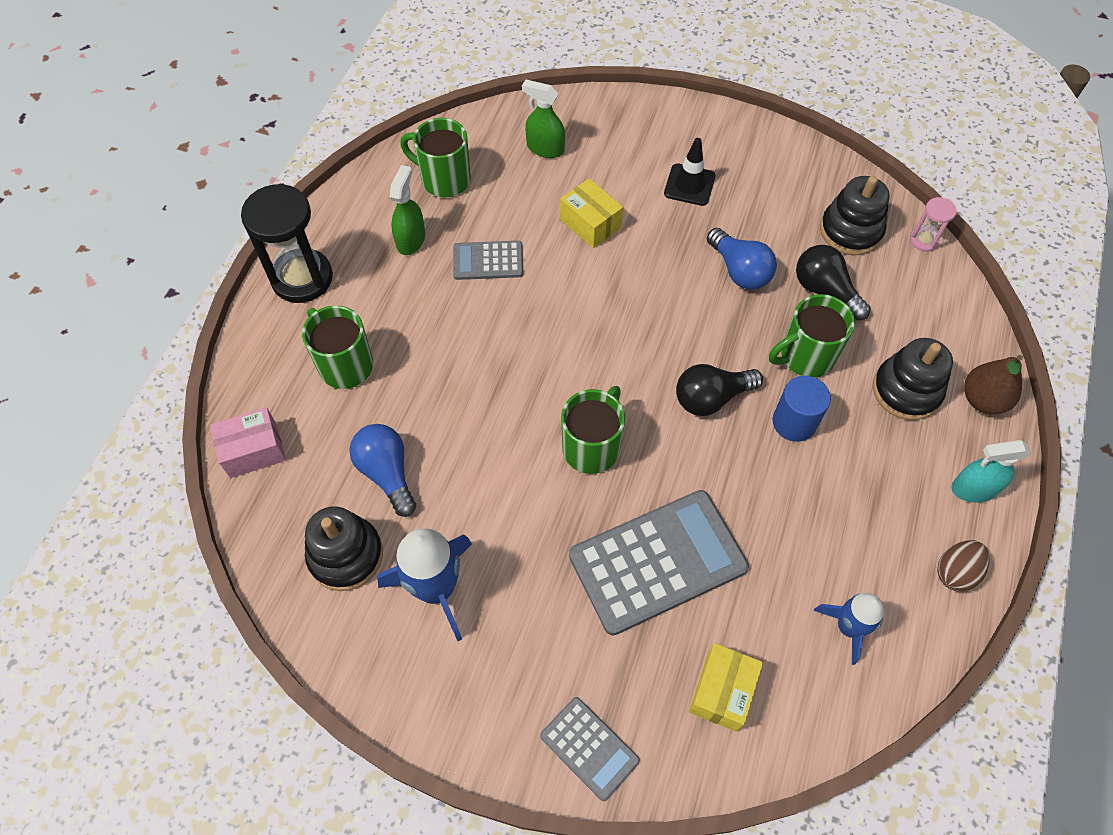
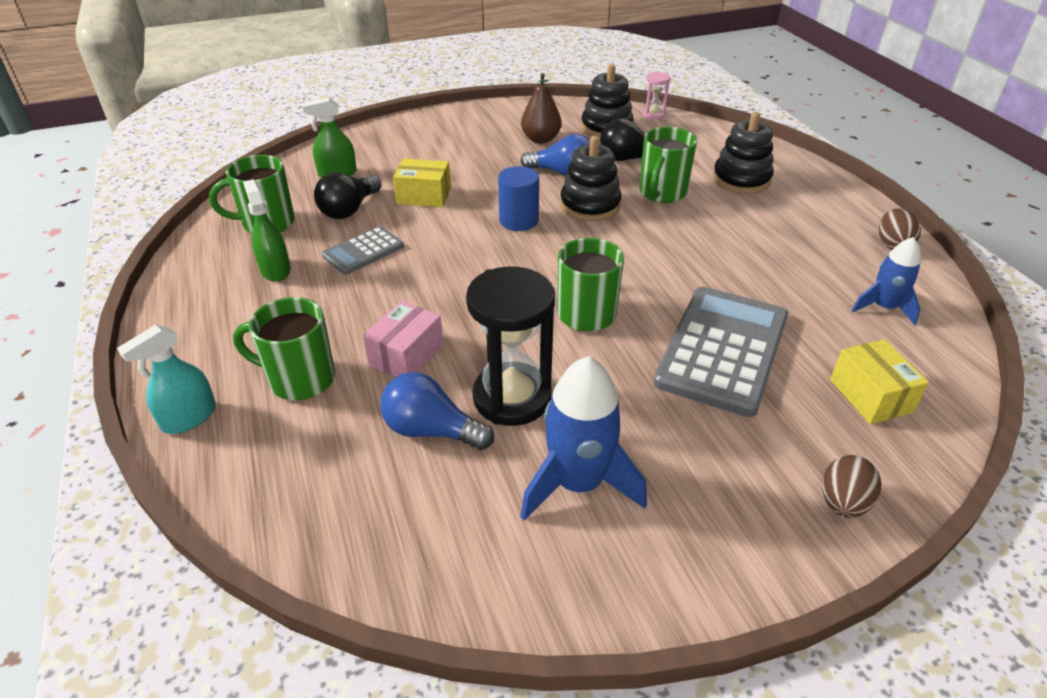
camera: 40 degrees left, 20 degrees down
pink box [210,407,286,478] -> pink box moved to [363,301,443,377]
black hourglass [241,183,333,303] -> black hourglass moved to [466,266,555,426]
black stacking toy [305,506,383,591] -> black stacking toy moved to [560,136,622,221]
grey calculator [540,697,640,801] -> brown egg [822,455,881,518]
black traffic cone [664,138,716,206] -> none
black light bulb [676,364,763,416] -> black light bulb moved to [314,172,381,219]
blue cylinder [773,376,831,442] -> blue cylinder moved to [498,166,539,231]
turquoise spray bottle [951,440,1031,503] -> turquoise spray bottle moved to [117,325,216,434]
brown pear [964,355,1023,414] -> brown pear moved to [521,73,562,144]

